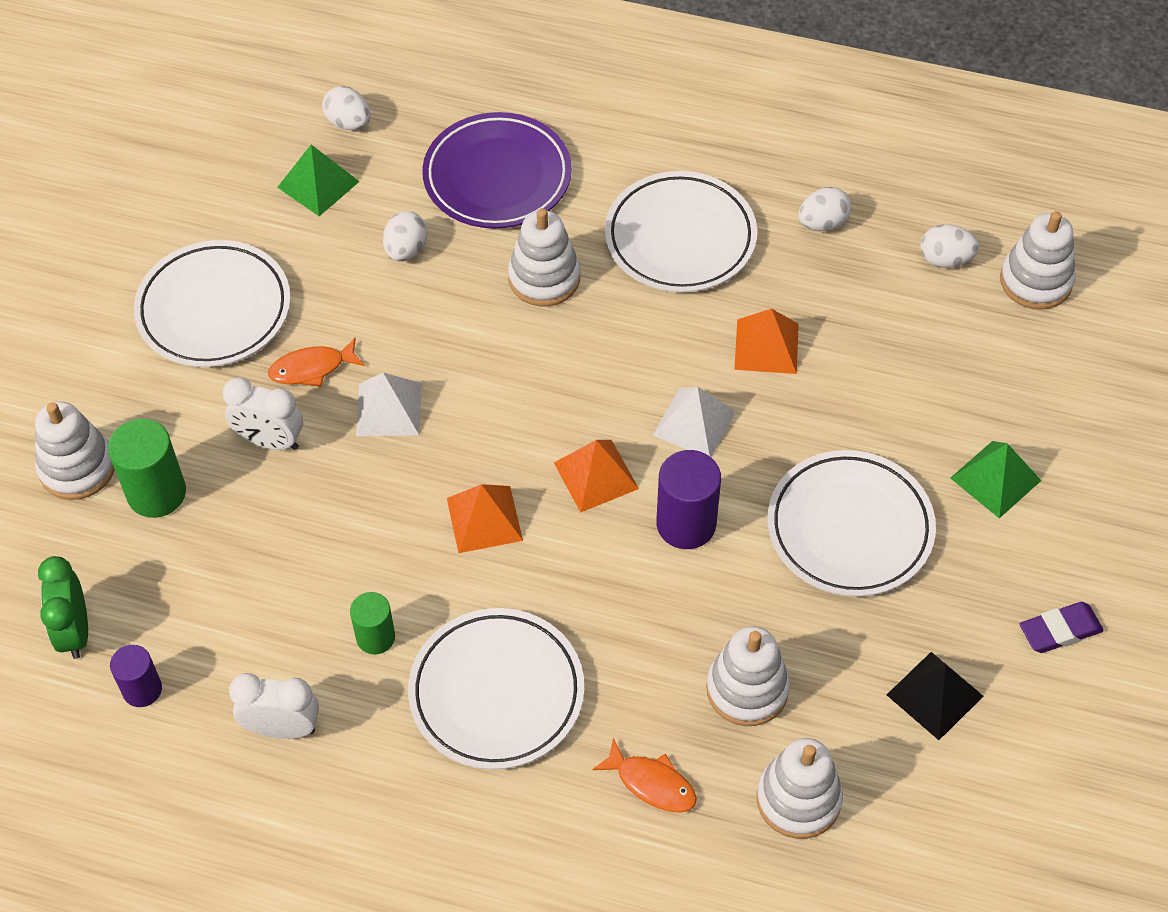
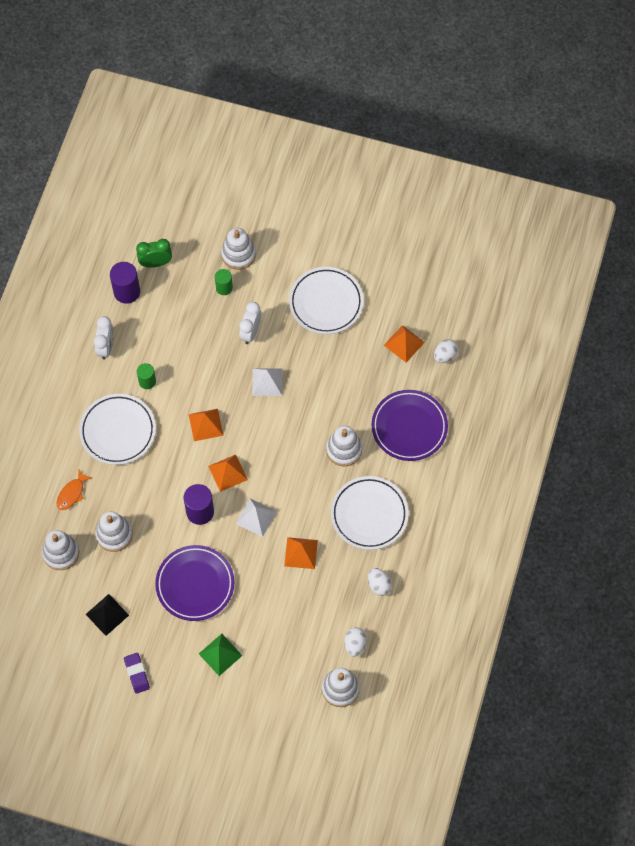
camera: 90 degrees right, 10 degrees up
green cylinder [108,419,186,518] -> green cylinder [215,269,233,295], size x0.63
purple cylinder [110,645,162,707] -> purple cylinder [110,262,140,304], size x1.58
orange fish [268,338,364,387] -> none
green pyramid [277,145,360,216] -> orange pyramid [384,325,425,363]
white egg [383,211,428,261] -> none
white plate [768,450,936,597] -> purple plate [155,545,234,621]

